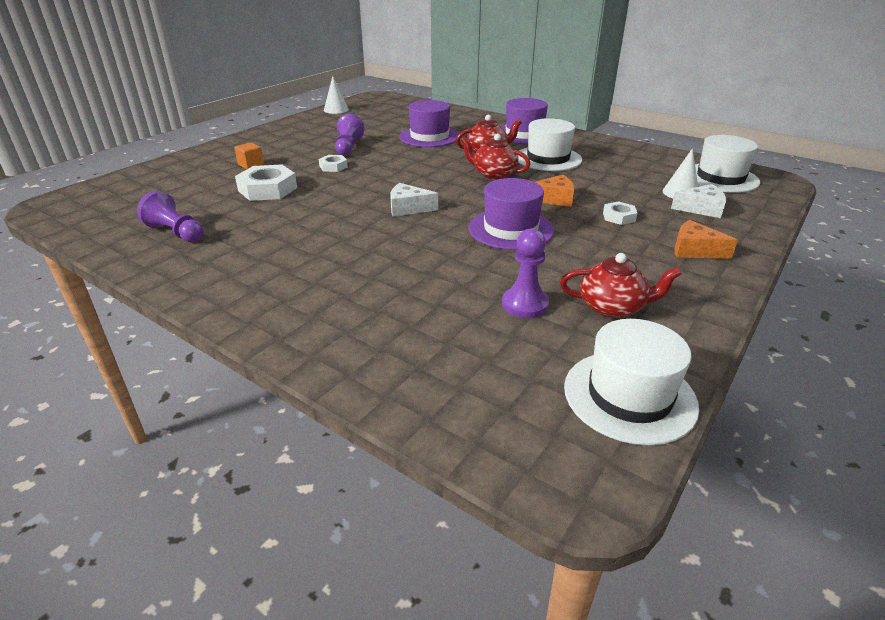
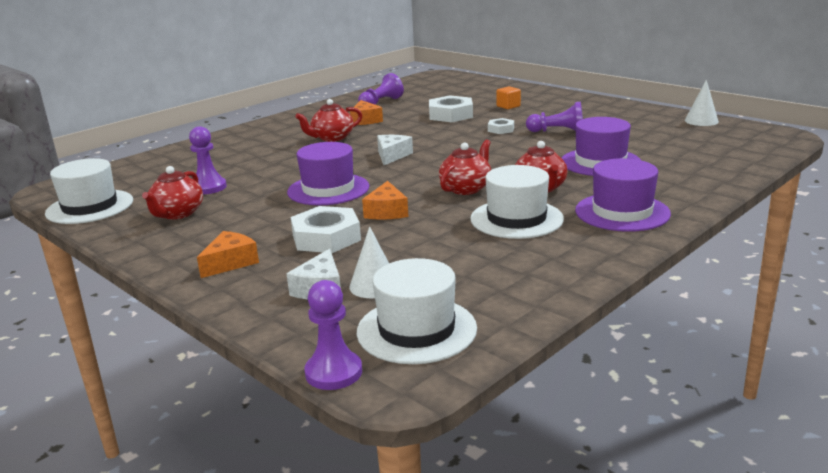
camera: 100 degrees right, 10 degrees down
white nut [603,201,637,225] -> white nut [291,206,361,253], size x1.85
none -> red teapot [295,99,362,142]
none -> purple pawn [304,280,362,390]
none -> orange cheese [350,100,383,125]

